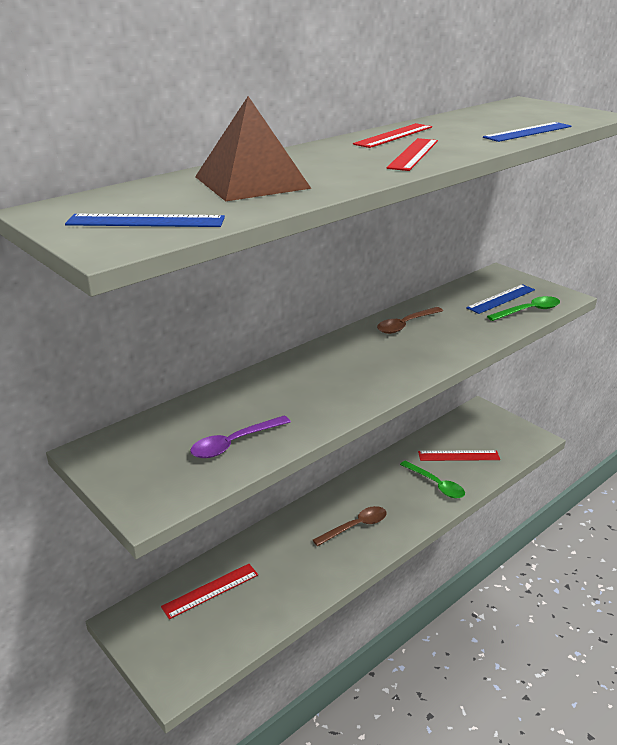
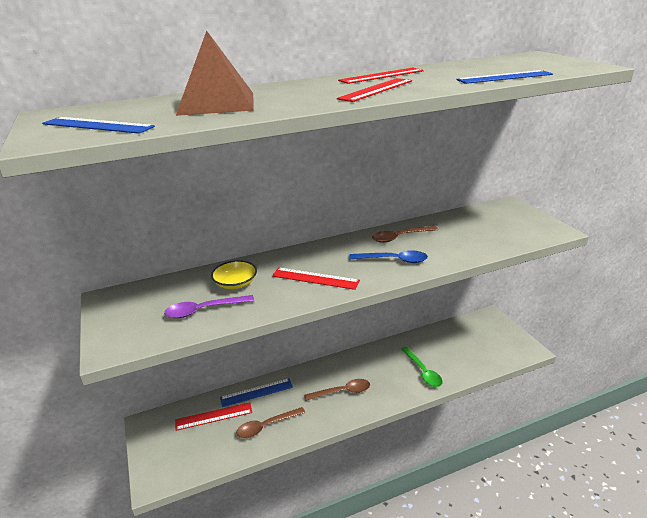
camera: 20 degrees right, 0 degrees up
red ruler [418,450,500,461] -> red ruler moved to [272,267,360,290]
blue ruler [466,284,535,314] -> blue ruler moved to [220,378,293,407]
green spoon [487,296,560,321] -> none
none -> yellow bowl [211,260,257,289]
none -> brown spoon [236,407,305,438]
none -> blue spoon [349,250,428,263]

